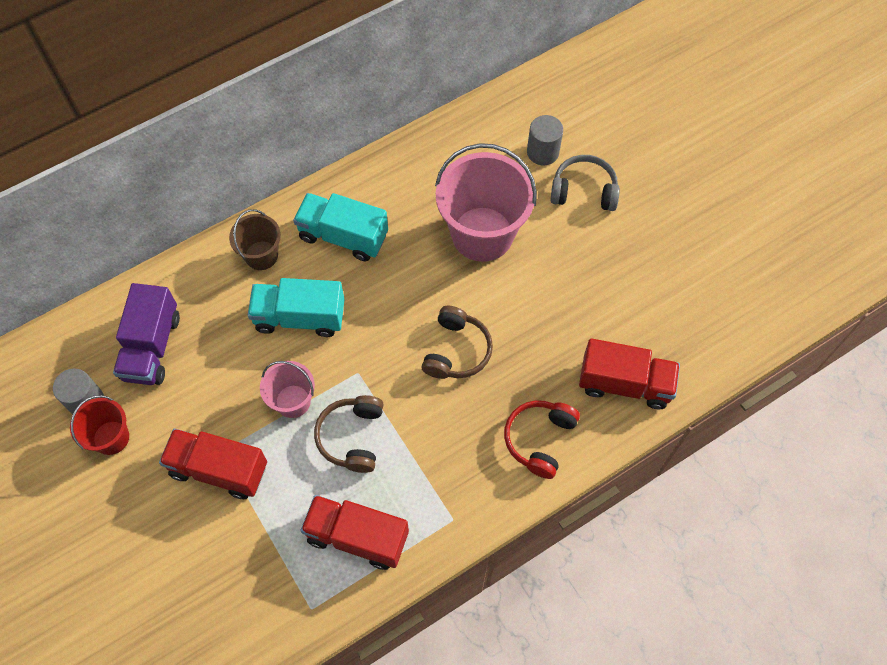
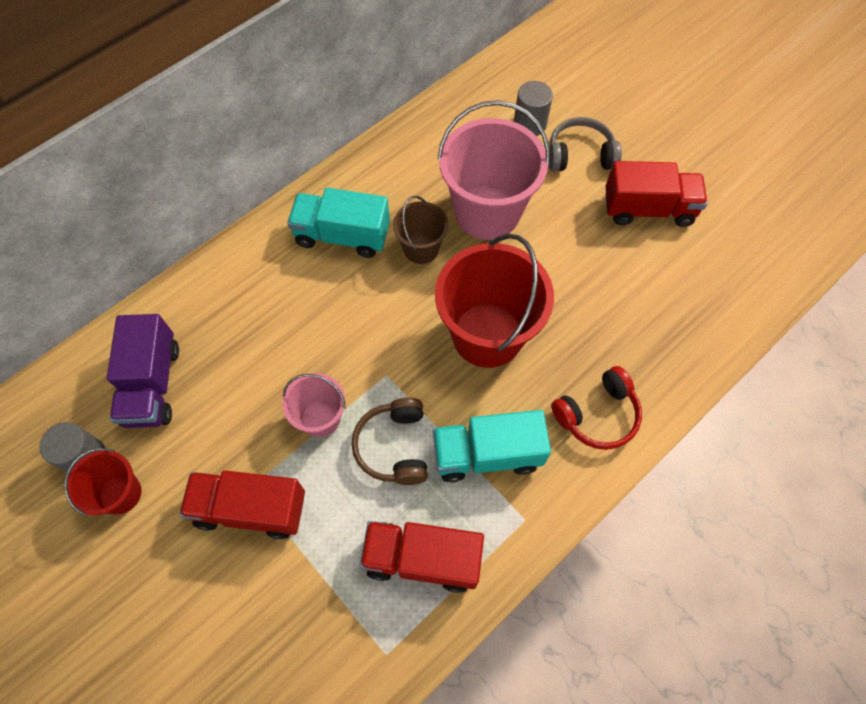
camera: 10 degrees left, 0 degrees up
brown bucket [229,209,281,270] -> brown bucket moved to [393,196,449,264]
turquoise truck [248,278,345,337] -> turquoise truck moved to [433,410,551,482]
brown headphones [421,306,493,379] -> red bucket [435,234,554,368]
red headphones [504,400,580,479] -> red headphones turned 135 degrees counterclockwise [551,366,642,450]
red truck [579,338,680,409] -> red truck moved to [605,161,708,227]

